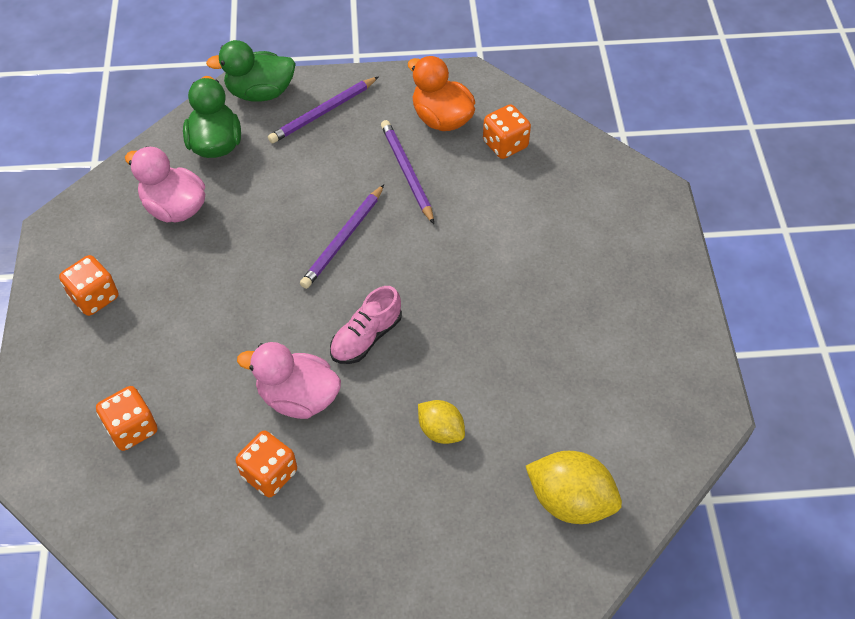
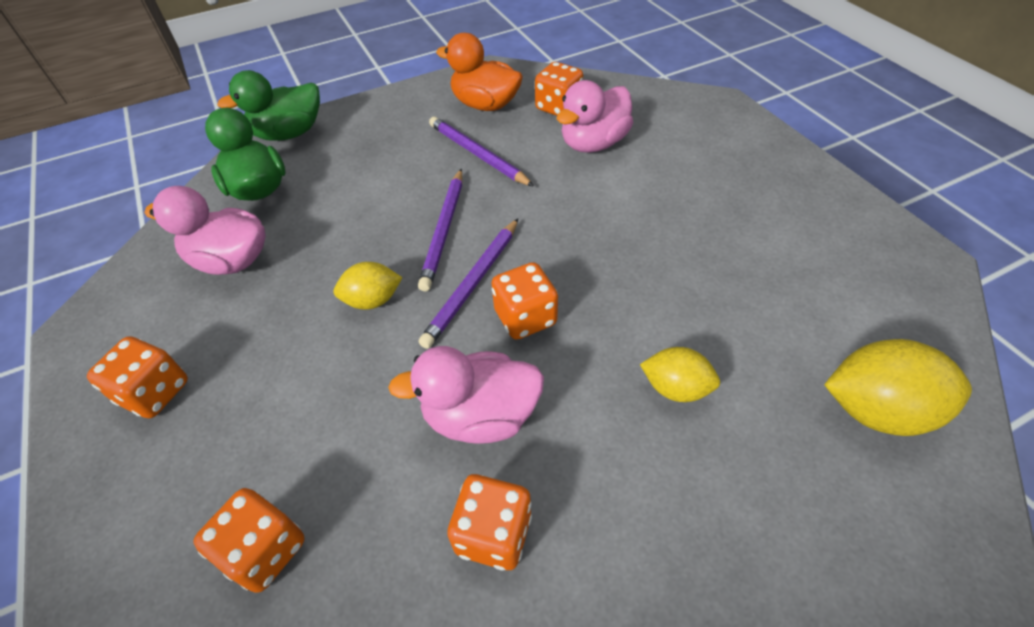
camera: 20 degrees left, 5 degrees down
purple pencil [268,76,379,143] -> purple pencil moved to [419,219,518,349]
pink shoe [330,286,402,364] -> orange dice [491,262,558,340]
none -> yellow lemon [334,262,403,310]
none -> pink duck [557,80,633,153]

